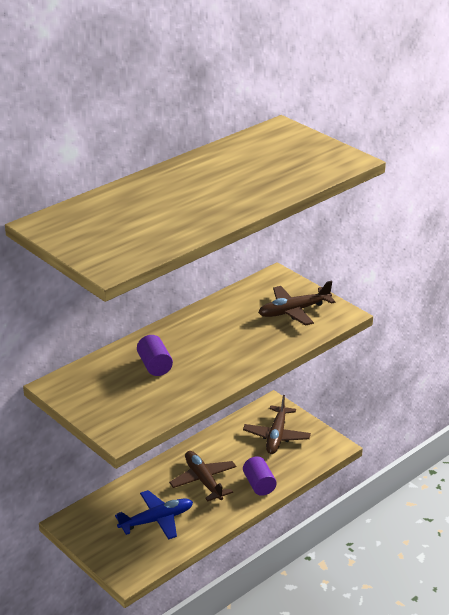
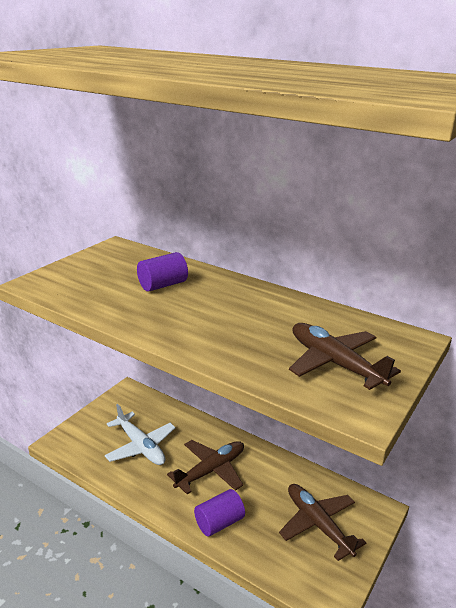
camera: 75 degrees right, 5 degrees down
blue plane [115,490,193,540] -> white plane [105,404,176,465]
brown plane [243,395,311,454] -> brown plane turned 60 degrees clockwise [279,484,366,561]

